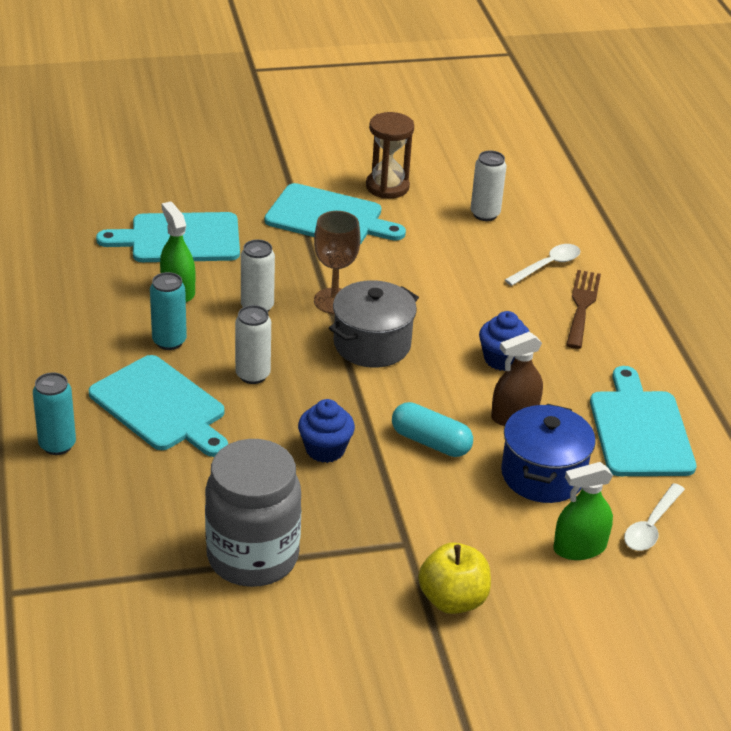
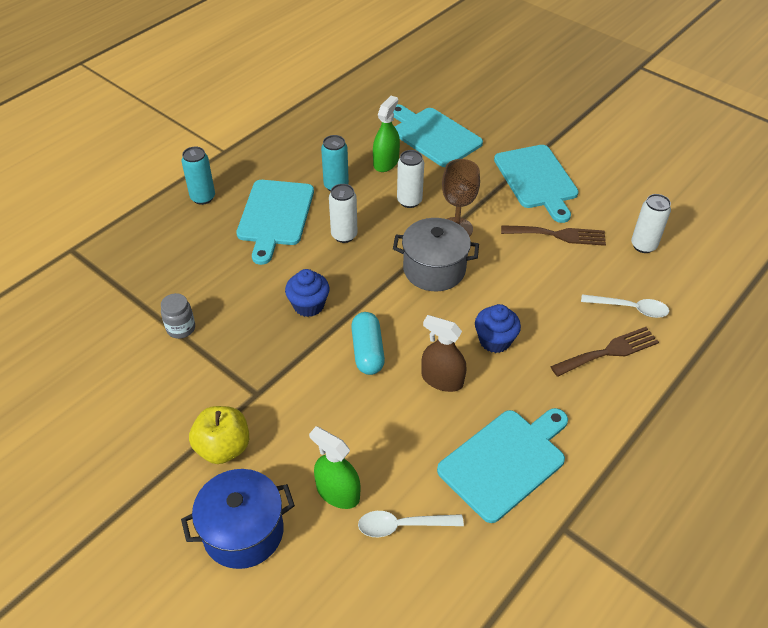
camera: 55 degrees right, 10 degrees up
grey jar [205,439,301,587] -> grey jar [161,293,195,339], size x0.43
brown hourglass [366,112,414,199] -> none
blue pot [501,404,596,503] -> blue pot moved to [181,469,295,569]
none -> brown fork [501,225,606,246]

